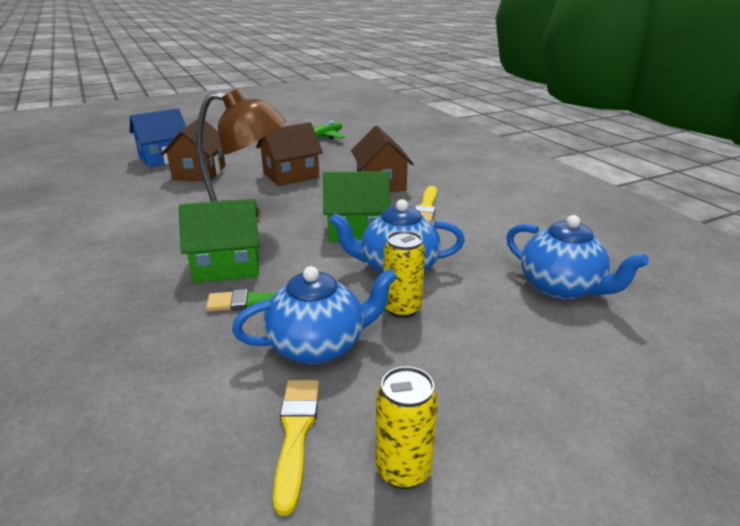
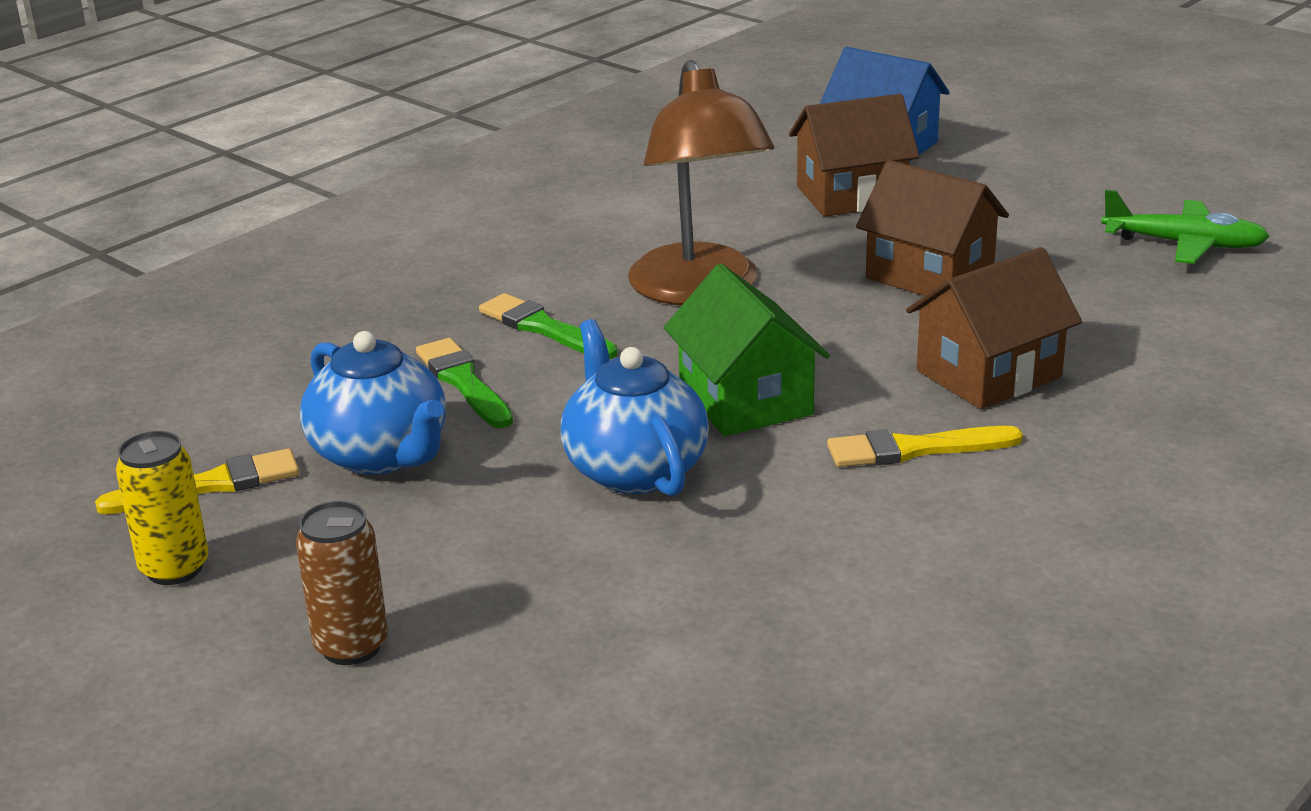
camera: 70 degrees right, 0 degrees up
green house [179,199,259,283] -> green brush [479,293,617,359]
yellow can [383,231,425,318] -> none
blue teapot [506,215,649,300] -> none
none -> brown can [296,501,388,665]

